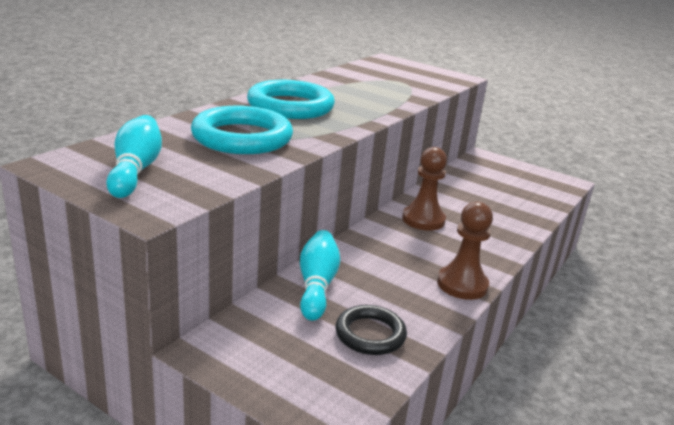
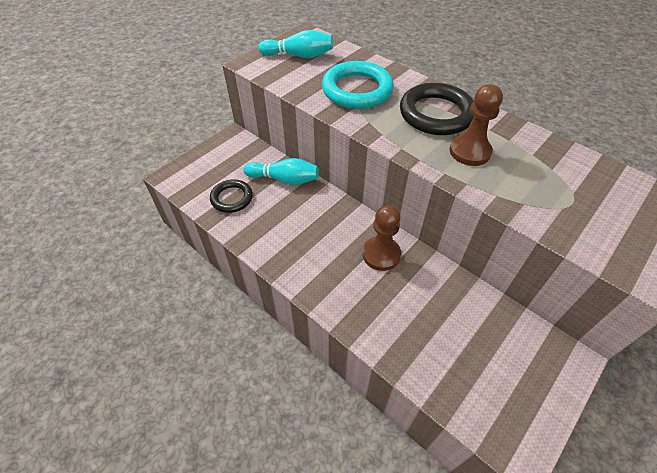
camera: 100 degrees right, 25 degrees up
turquoise ring [247,80,335,119] -> black ring [400,83,474,135]
brown pawn [437,202,493,300] -> brown pawn moved to [449,84,503,166]

